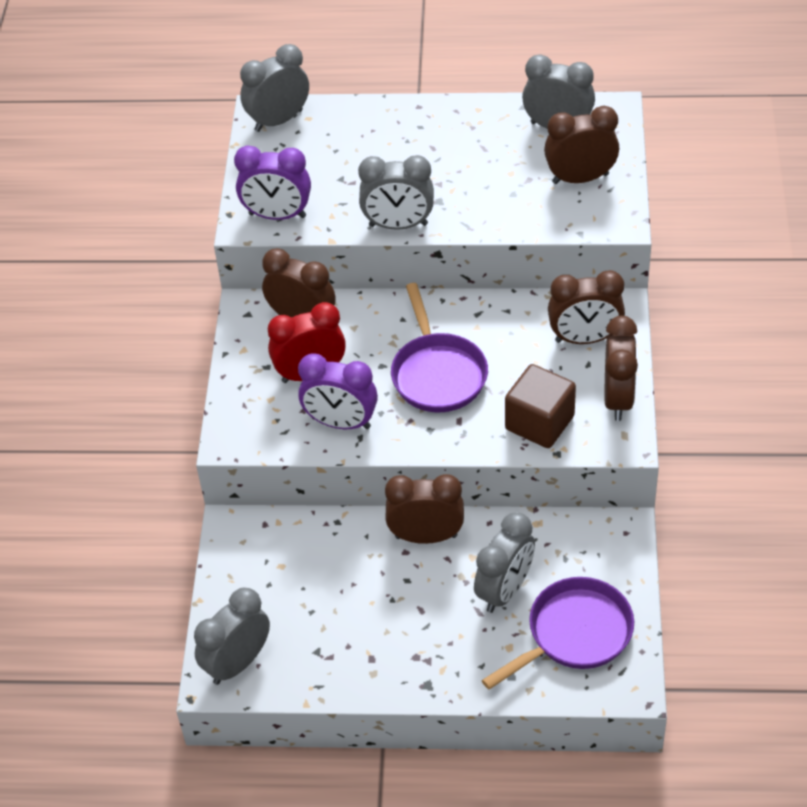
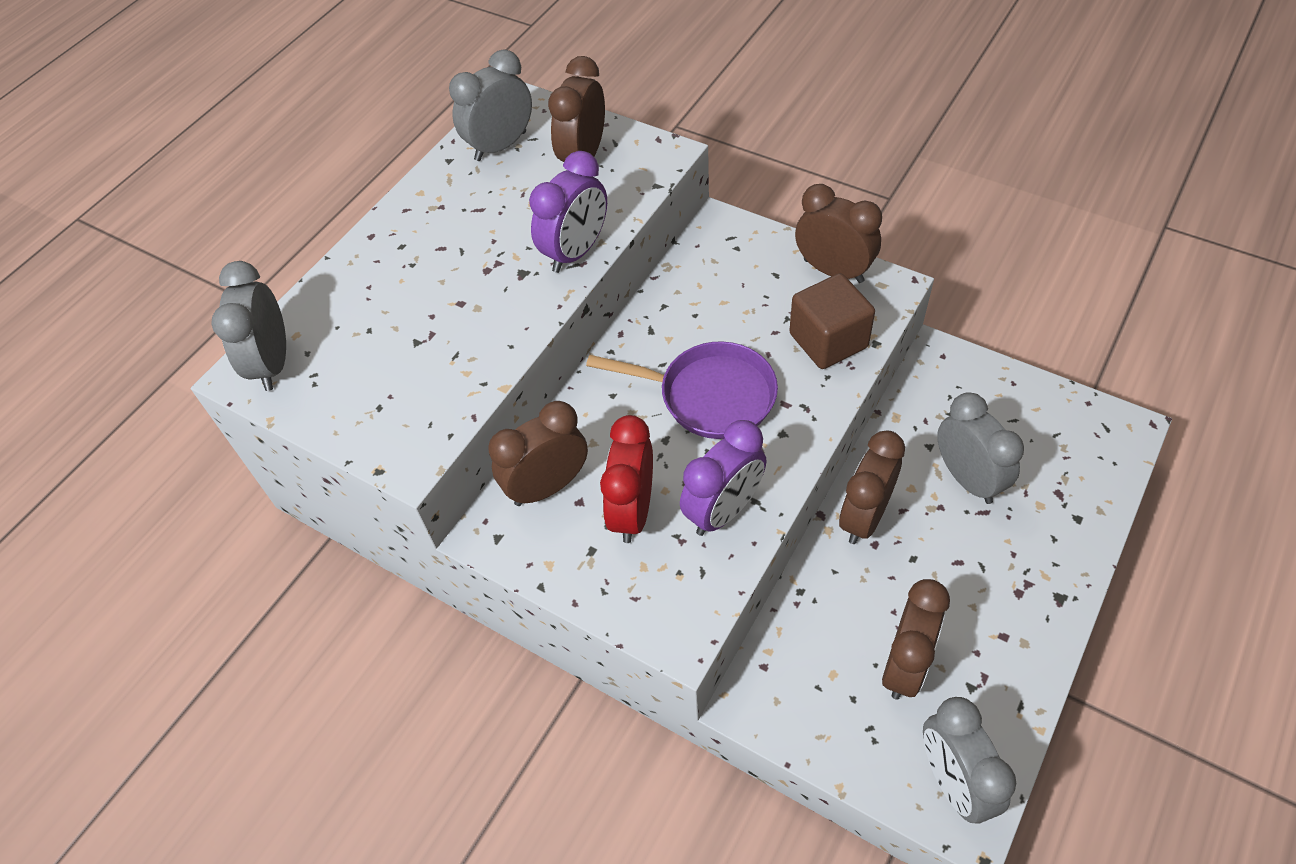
camera: 60 degrees left, 5 degrees up
purple clock [234,145,311,220] -> purple clock moved to [529,151,607,273]
grey clock [358,155,434,230] -> none
purple pan [482,577,634,689] -> none
brown clock [548,270,625,344] -> brown clock moved to [882,579,950,700]

